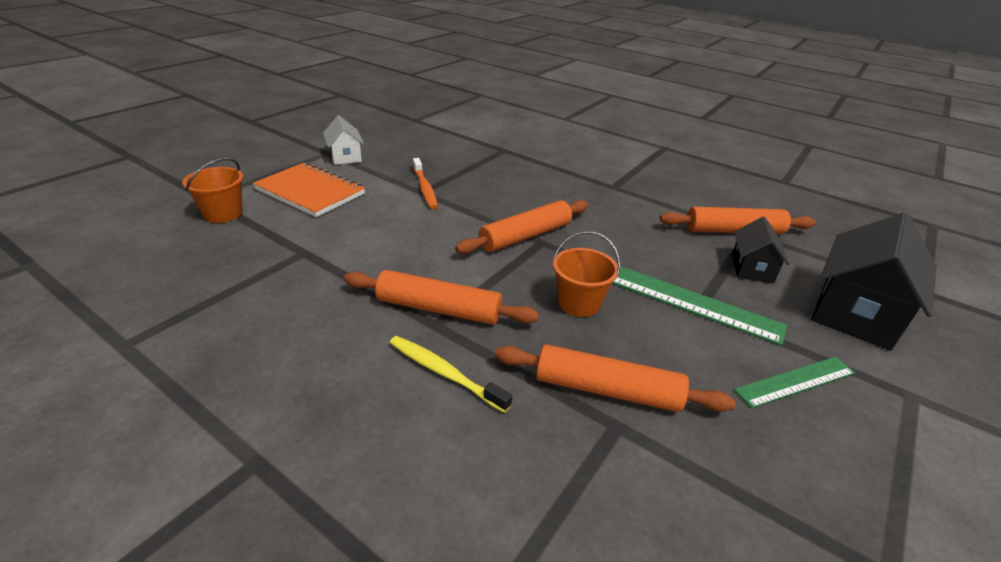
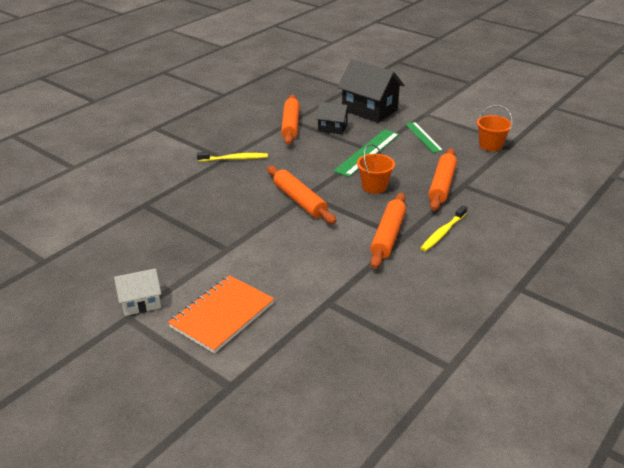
camera: 85 degrees left, 0 degrees up
orange bucket [183,158,243,223] -> orange bucket moved to [477,105,513,151]
orange toothbrush [413,158,438,209] -> none
none -> yellow toothbrush [197,152,268,162]

